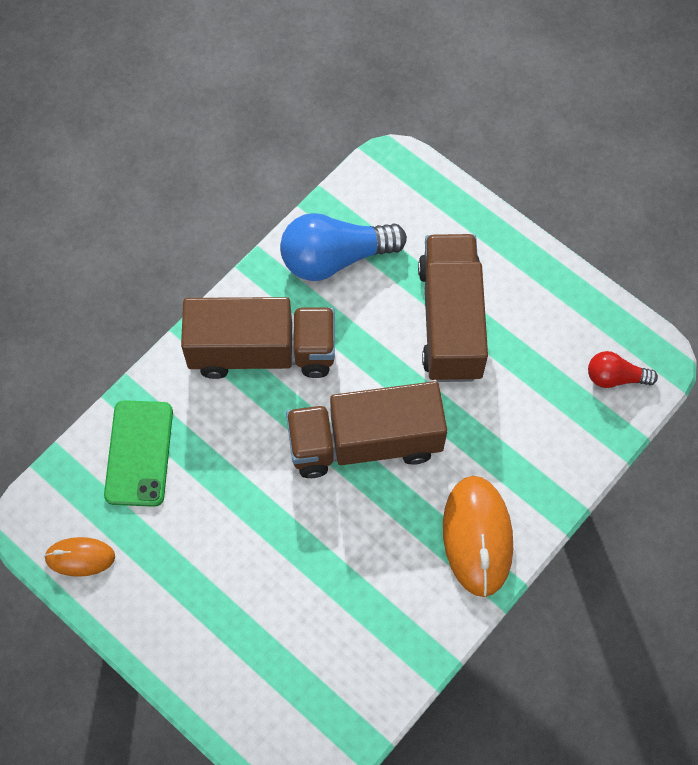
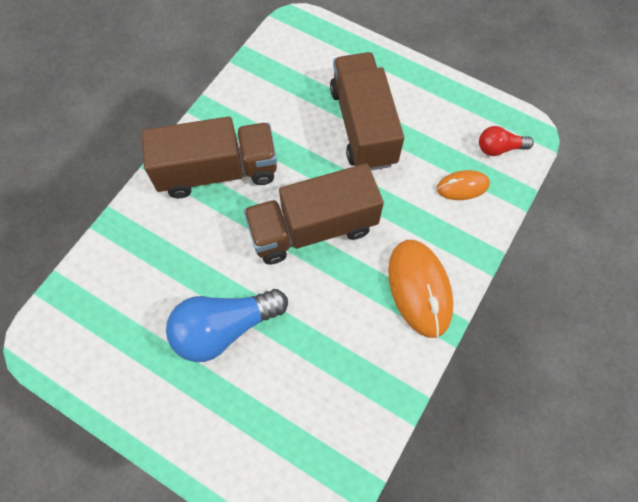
camera: 10 degrees left, 0 degrees up
orange mouse [44,537,115,577] -> orange mouse moved to [437,170,490,200]
green phone [104,400,173,507] -> none
blue light bulb [280,213,407,281] -> blue light bulb moved to [166,289,288,362]

